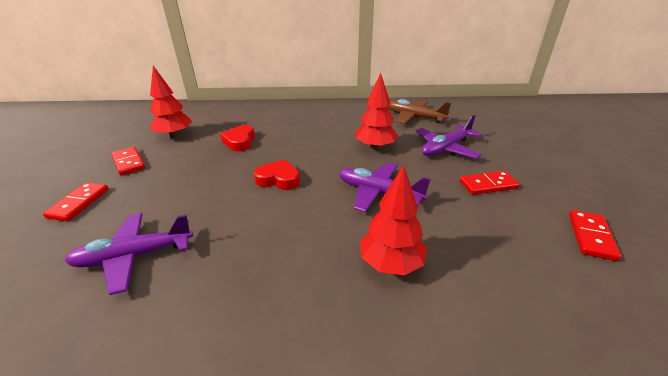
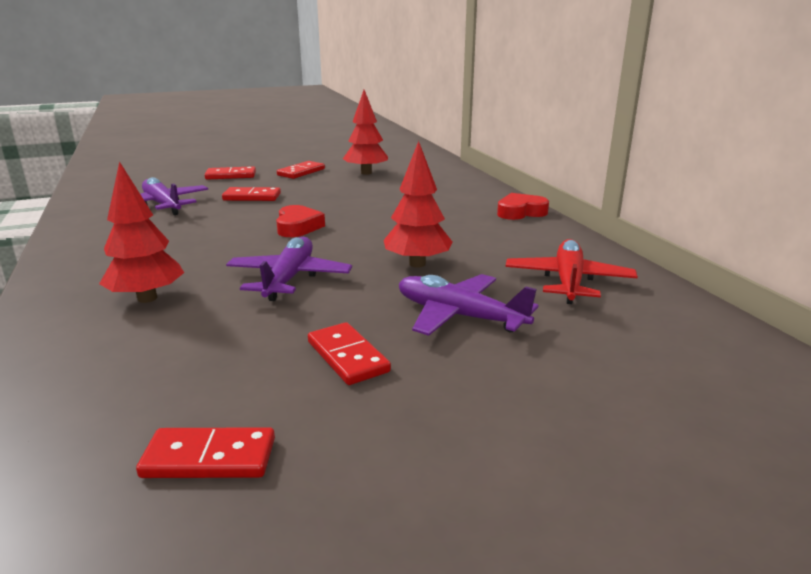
camera: 70 degrees right, 10 degrees down
red heart [220,125,255,151] -> red heart moved to [497,193,549,220]
brown plane [388,99,451,123] -> red plane [506,239,638,304]
none -> red domino [222,187,281,201]

